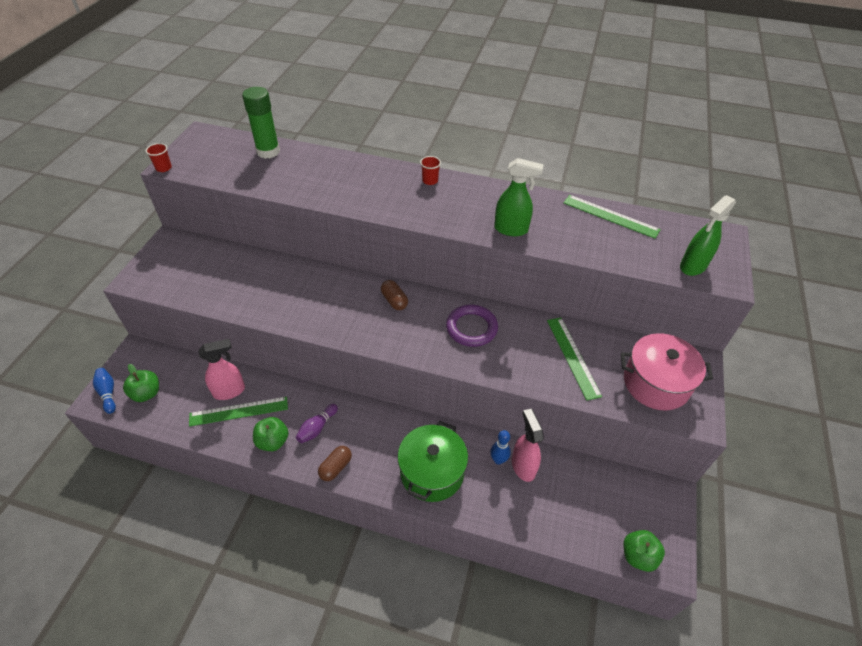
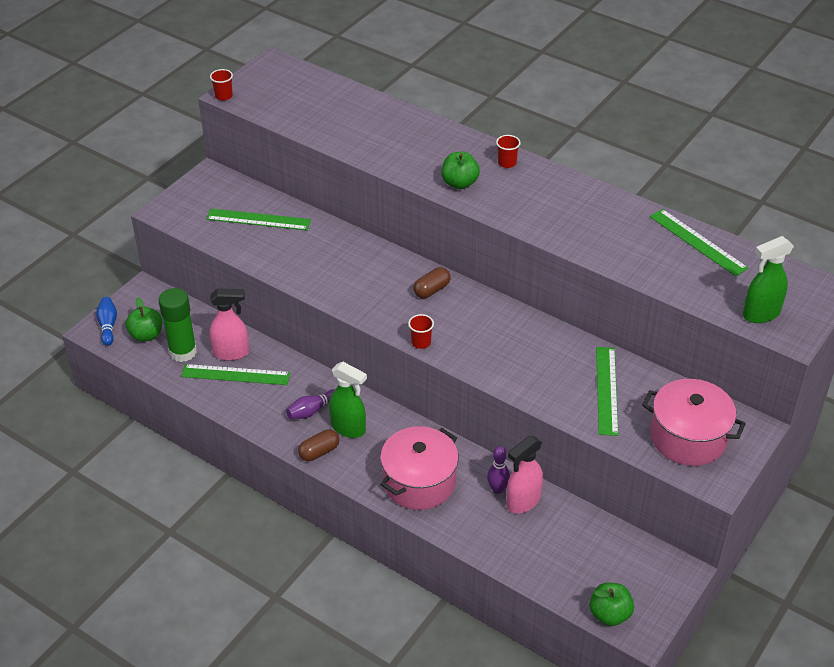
camera: 20 degrees right, 5 degrees down
green glue stick [242,87,280,159] -> green glue stick moved to [159,288,197,362]
green apple [253,417,289,451] -> green apple moved to [441,152,480,189]
brown capsule [381,280,408,310] -> brown capsule turned 60 degrees clockwise [413,267,451,298]
green pot [397,421,468,502] -> pink pot [380,426,459,510]
purple ring [446,305,498,347] -> none
blue bowling pin [490,430,511,465] -> purple bowling pin [487,446,510,494]
green spray bottle [494,158,544,236] -> green spray bottle moved to [329,362,367,438]
pink spray bottle [512,409,544,482] -> pink spray bottle turned 135 degrees counterclockwise [507,436,543,513]
none -> green ruler [206,209,311,230]
none -> red cup [408,314,434,349]

